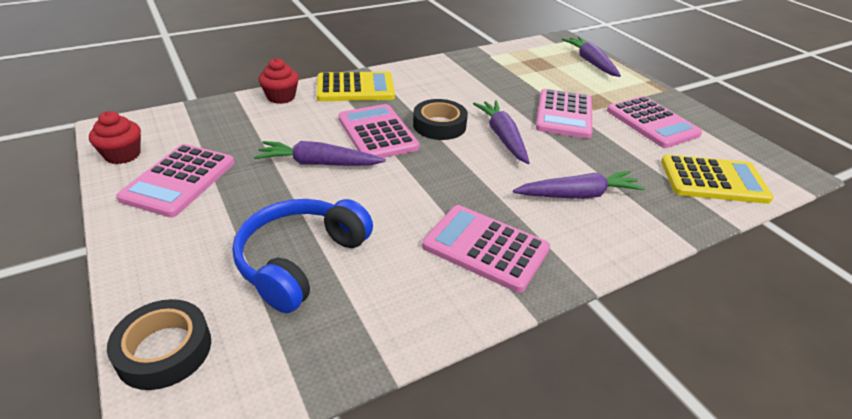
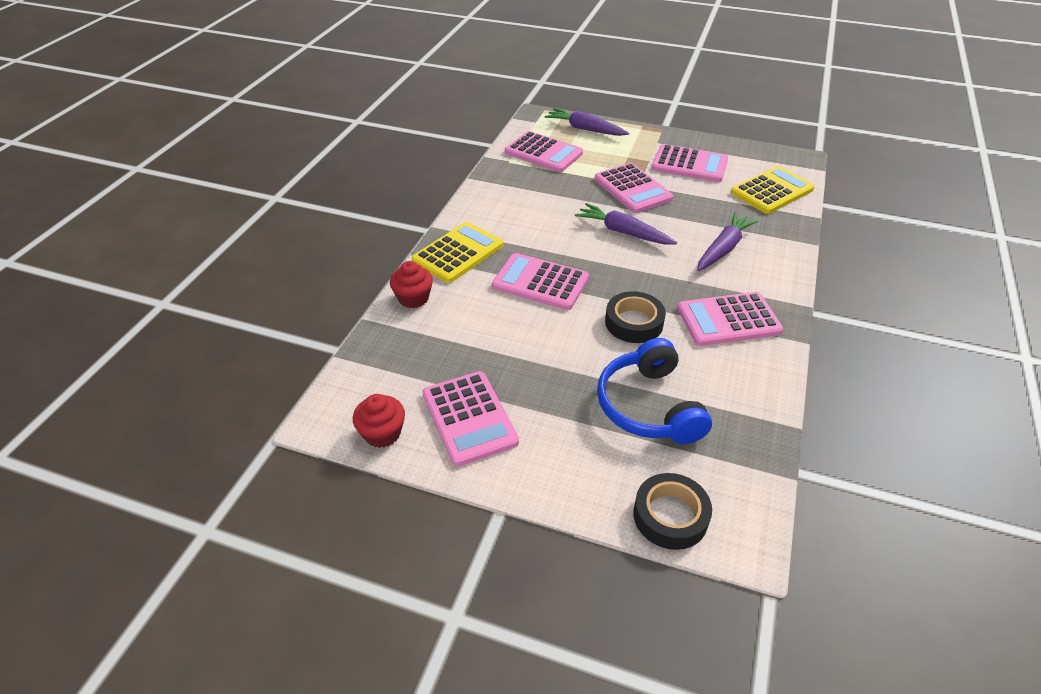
camera: 40 degrees left, 5 degrees up
purple carrot [254,141,386,166] -> none
black tape [413,99,468,140] -> black tape moved to [605,291,666,343]
none -> pink calculator [505,131,583,172]

